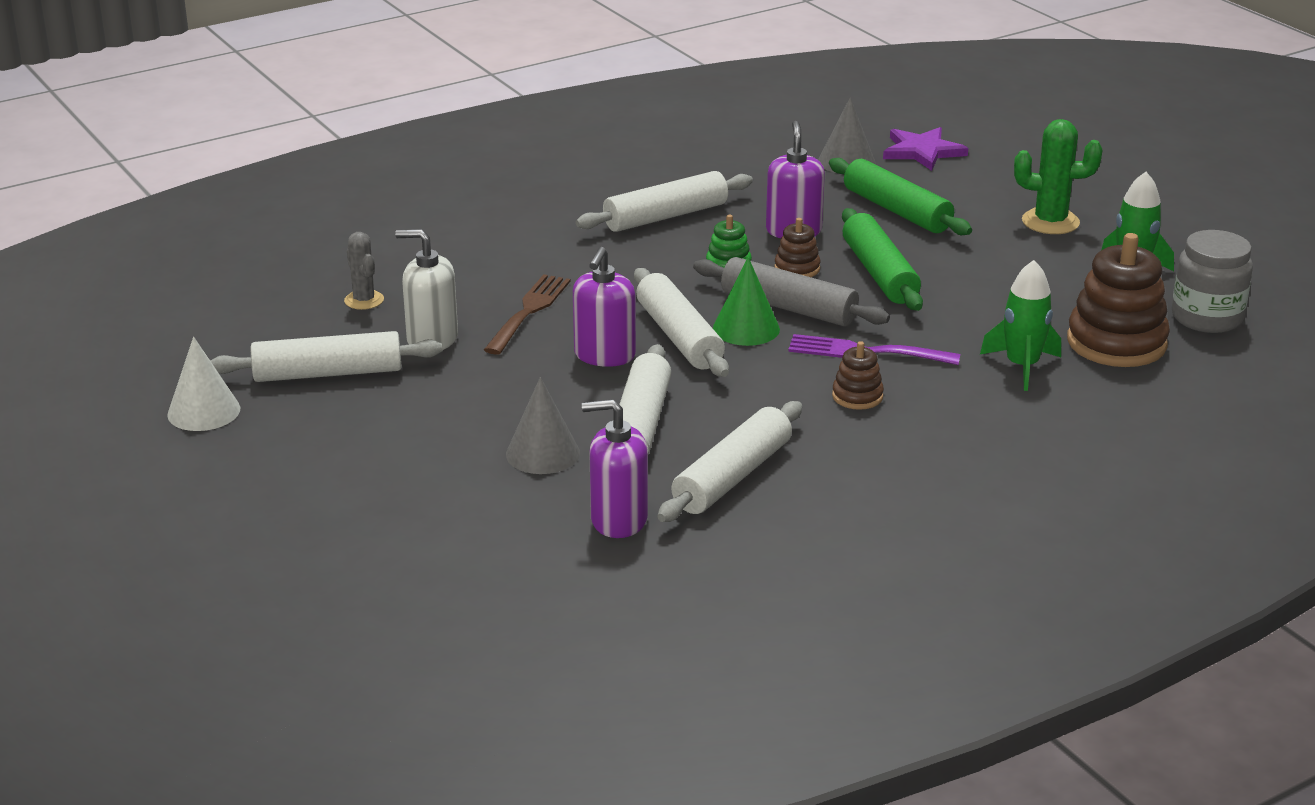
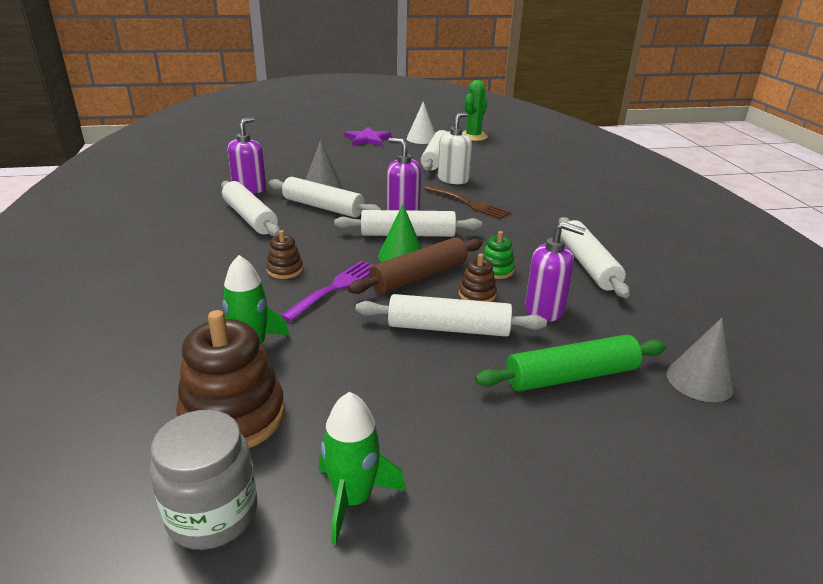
camera: 110 degrees right, 0 degrees up
grey cactus [344,232,384,310] -> none
grey rolling pin [693,257,890,326] -> brown rolling pin [348,237,482,294]
green rolling pin [842,208,923,311] -> white rolling pin [355,294,547,337]
purple star [883,127,968,171] -> purple star moved to [344,127,391,146]
green cactus [1014,119,1102,234] -> green cactus moved to [462,80,488,141]

